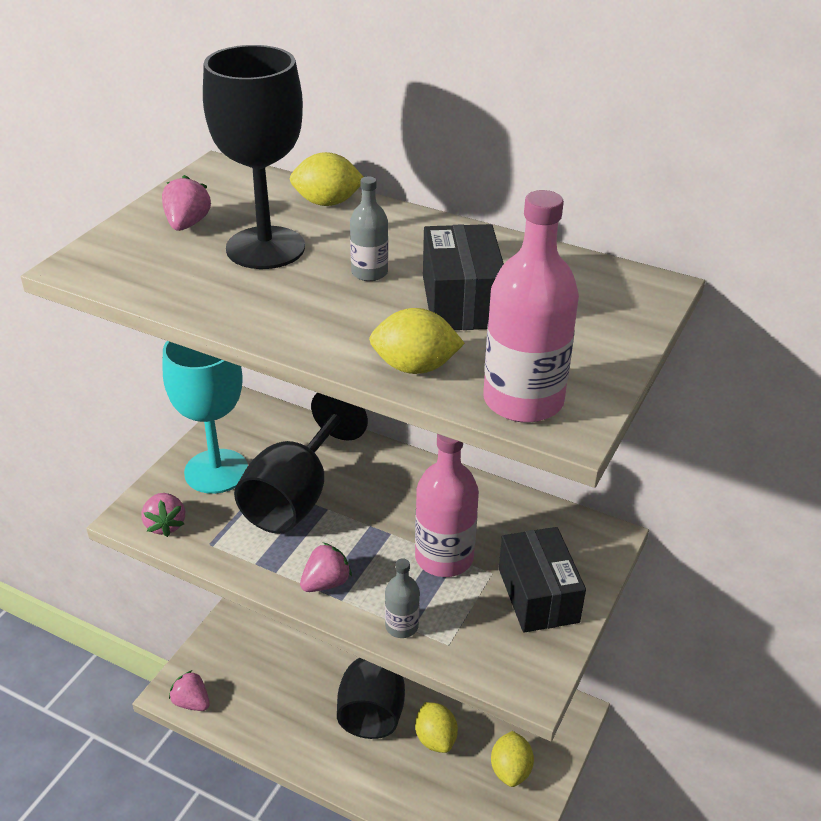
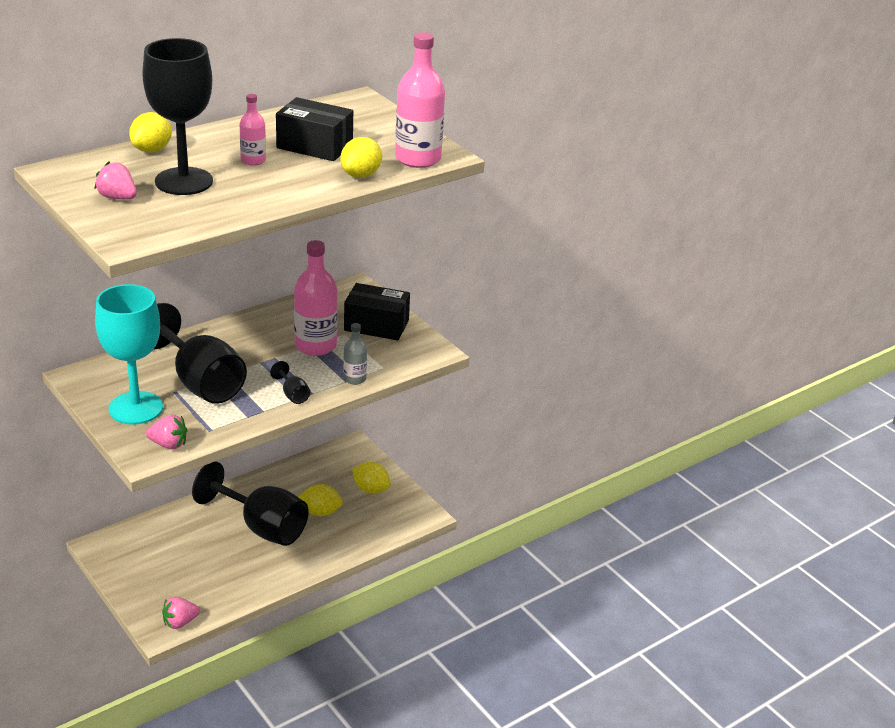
camera: 65 degrees left, 5 degrees down
pink strawberry [300,543,352,592] -> black goblet [270,361,310,404]
grey bottle [350,176,388,281] -> pink bottle [240,94,266,166]

